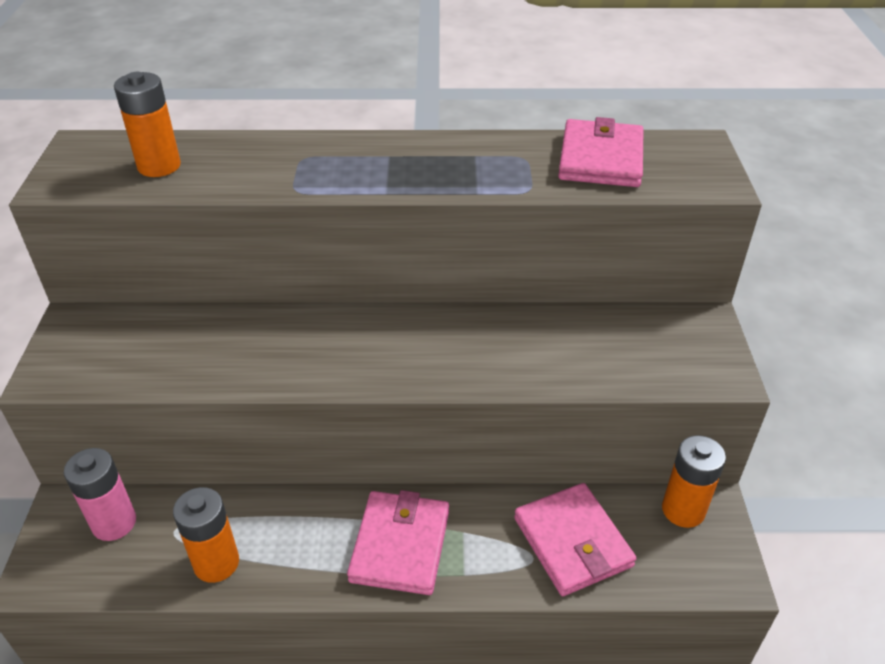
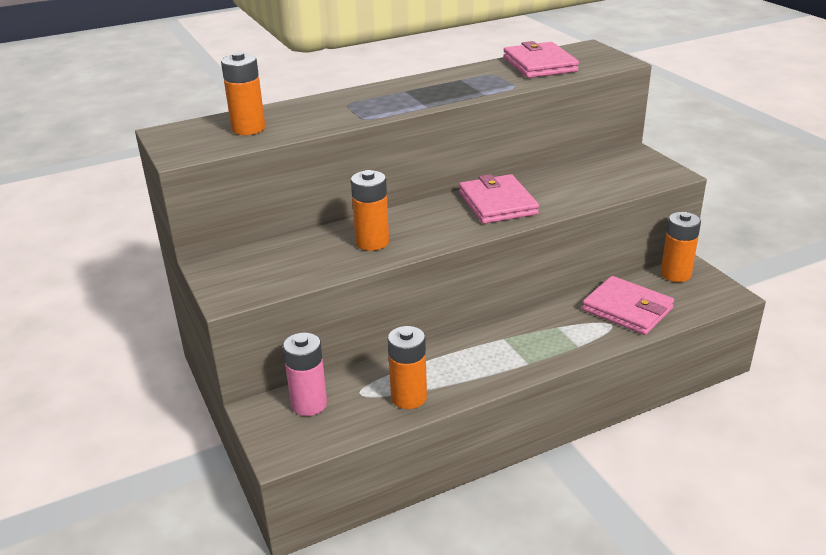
camera: 25 degrees left, 10 degrees down
pink wallet [347,490,449,595] -> pink wallet moved to [459,174,539,224]
none -> orange battery [351,170,389,251]

